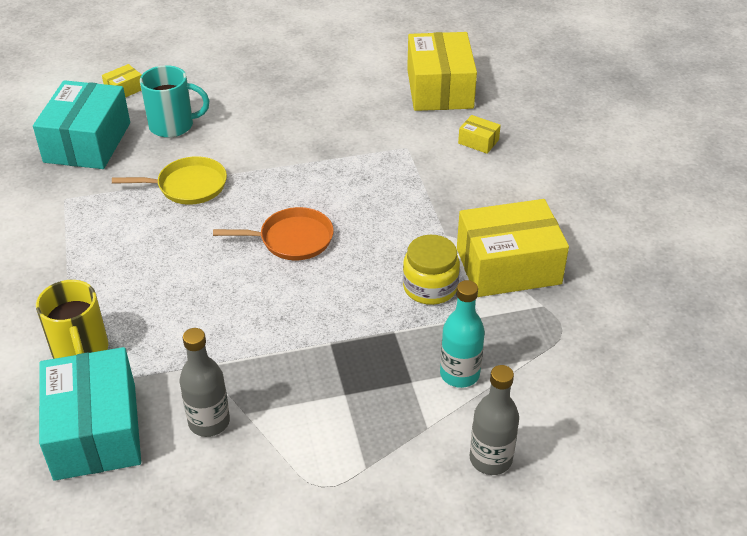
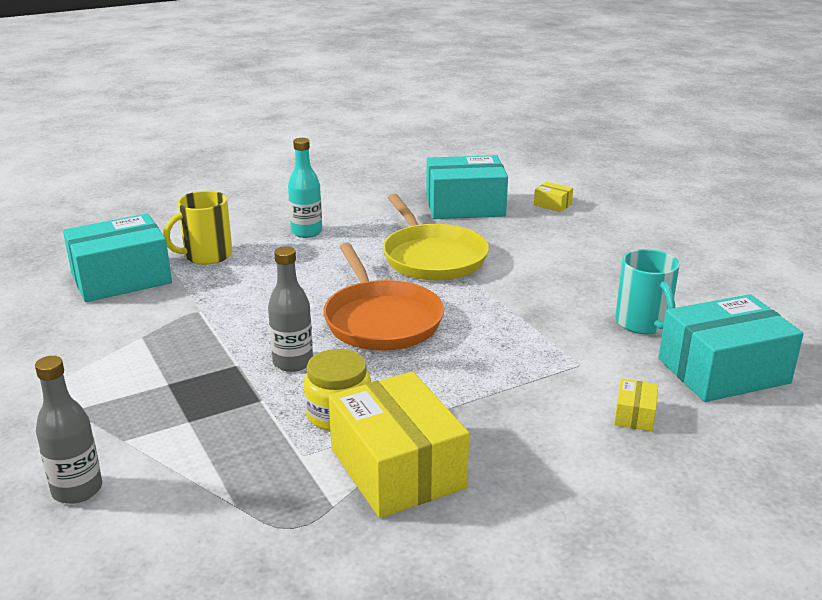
camera: 75 degrees right, 15 degrees down
yellow pan [112,156,227,205] -> yellow pan [383,194,489,281], size x1.54
turquoise mug [140,65,210,138] -> turquoise mug moved to [615,249,679,334]
grey bottle [180,328,230,437] -> grey bottle moved to [268,246,313,372]
orange pan [213,207,334,260] -> orange pan [323,243,444,351], size x1.54
yellow box [407,32,477,111] -> turquoise box [659,294,804,402]
turquoise bottle [440,280,485,388] -> turquoise bottle moved to [288,138,322,238]

